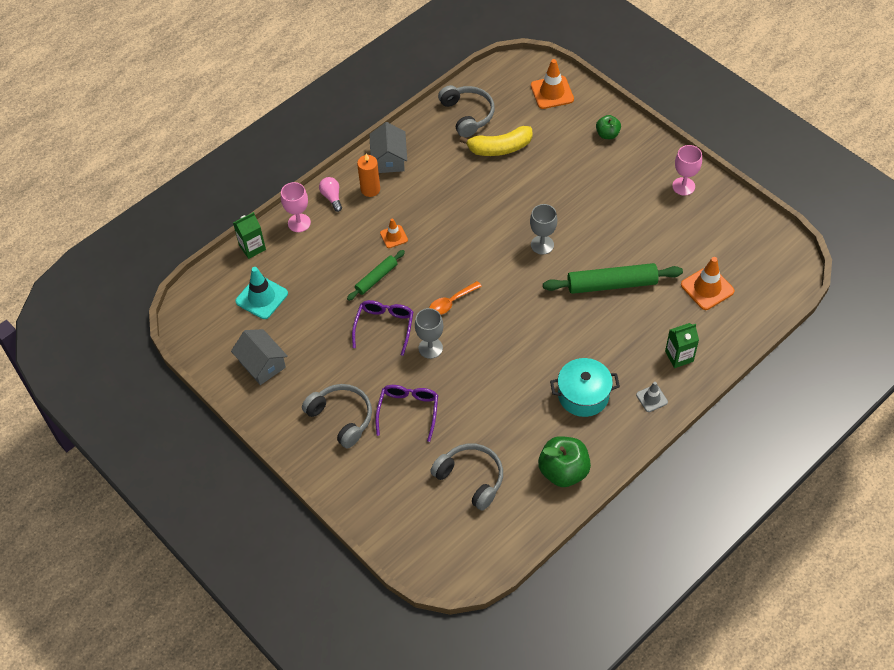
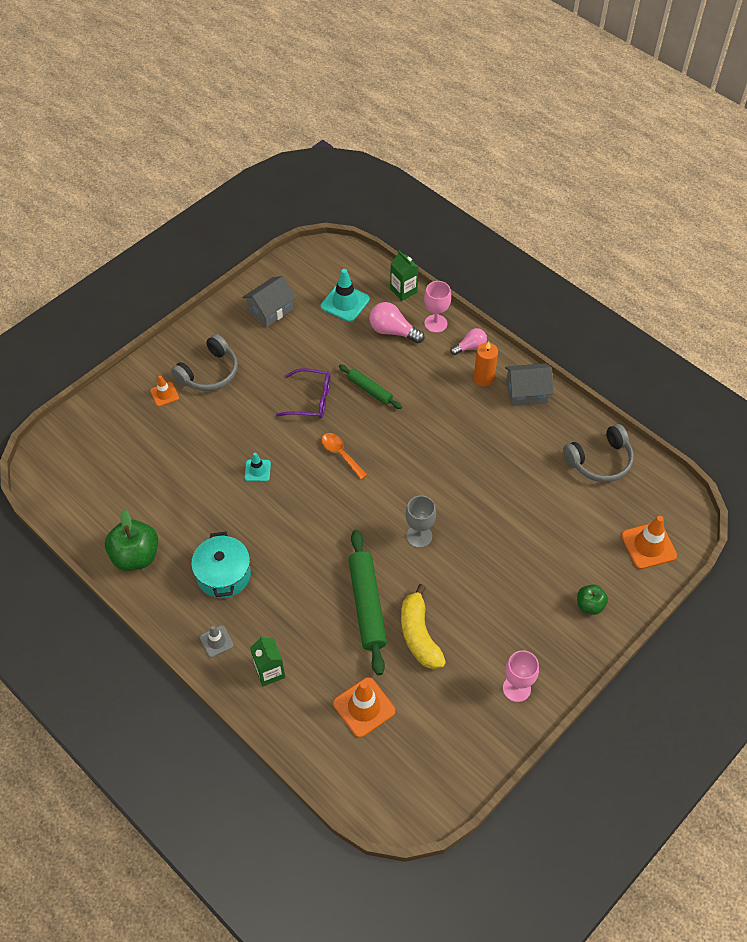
camera: 85 degrees right, 0 degrees up
purple glasses [375,385,438,442] -> none
orange traffic cone [380,218,408,248] -> orange traffic cone moved to [150,376,179,407]
grey goblet [415,308,443,359] -> none
grey headphones [430,443,503,510] -> none
yellow banana [459,126,533,156] -> yellow banana moved to [401,584,446,669]
none -> turquoise traffic cone [245,453,271,481]
none -> pink light bulb [369,302,425,343]

